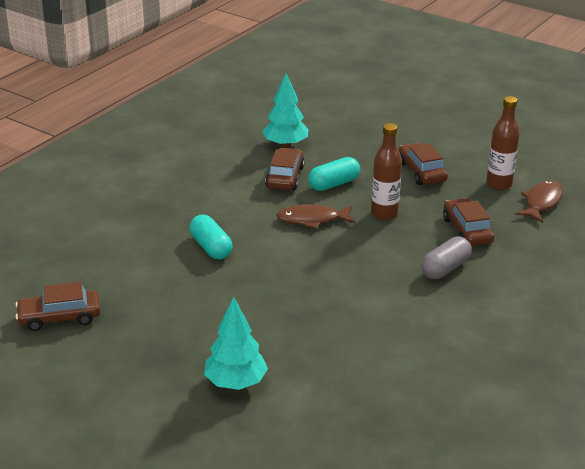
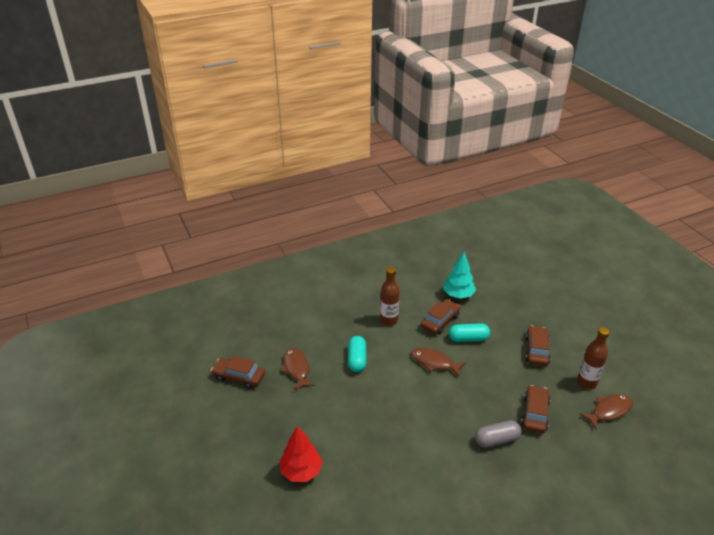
camera: 30 degrees right, 5 degrees up
turquoise tree [204,297,268,390] -> red tree [280,426,322,482]
brown bottle [371,123,402,220] -> brown bottle moved to [380,267,400,326]
none -> brown fish [281,348,315,391]

